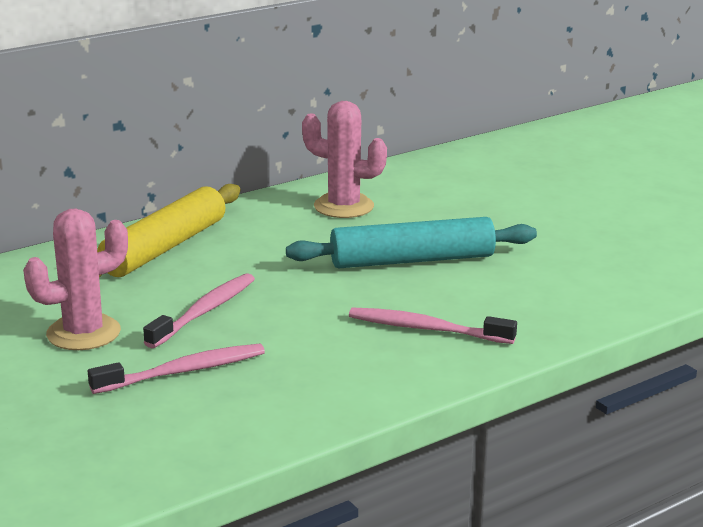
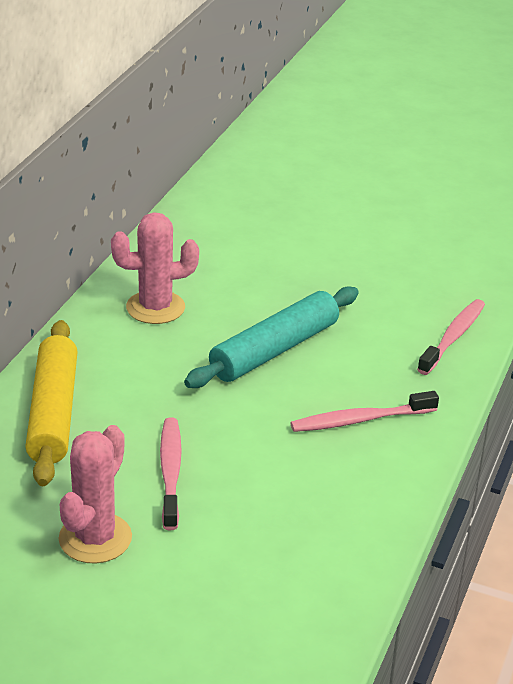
camera: 35 degrees left, 10 degrees up
pink toothbrush [88,344,265,394] -> pink toothbrush moved to [417,299,485,375]

